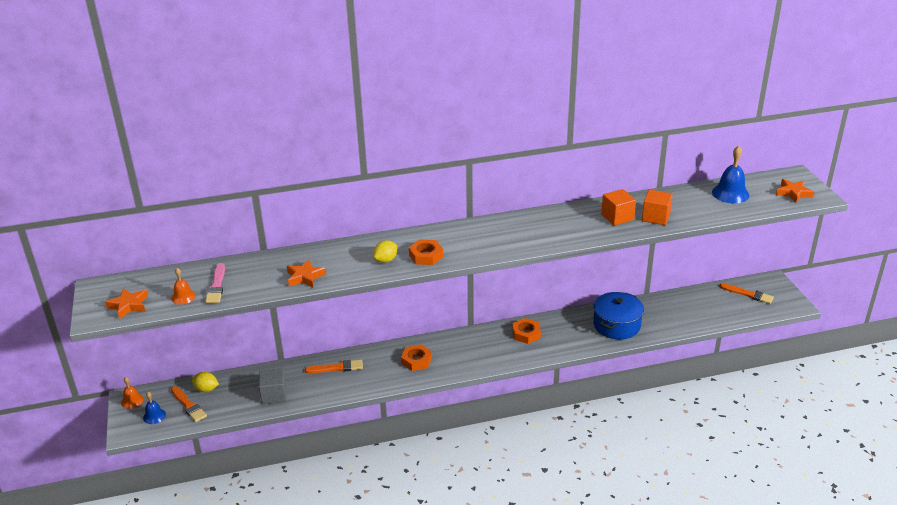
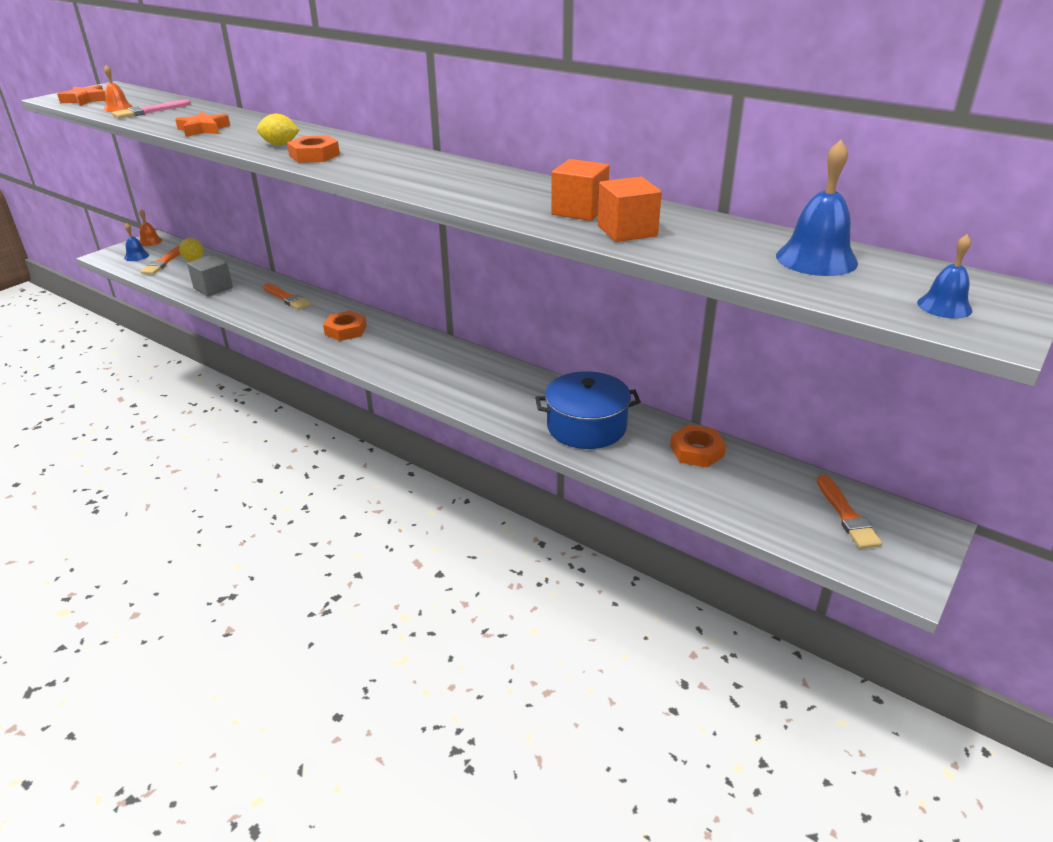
camera: 50 degrees right, 0 degrees up
orange nut [512,318,541,344] -> orange nut moved to [670,424,726,468]
orange star [776,179,814,203] -> blue bell [917,234,972,318]

